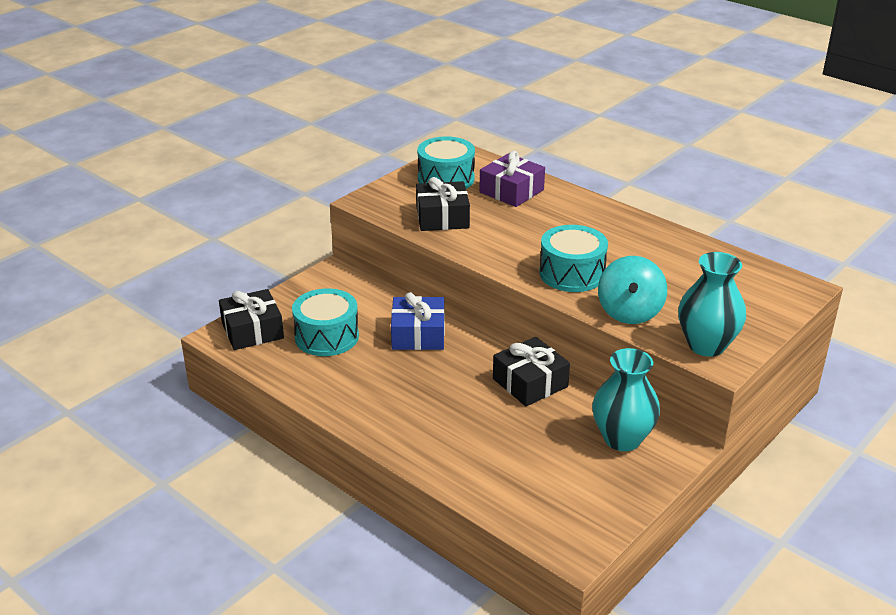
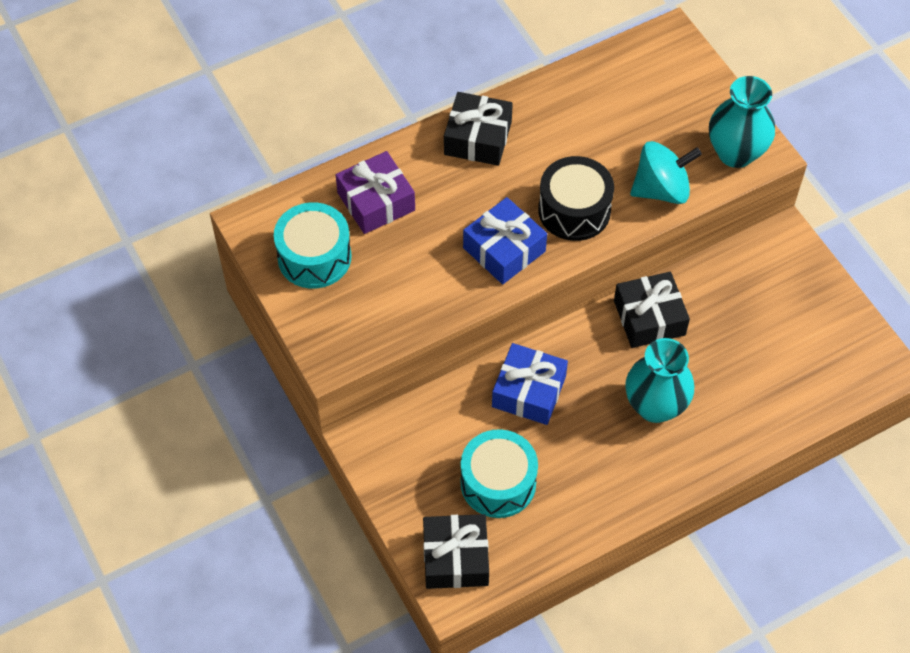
camera: 70 degrees left, 25 degrees up
black gift [416,177,470,231] -> black gift moved to [444,92,513,166]
turquoise drum [539,225,608,292] -> black drum [538,156,614,241]
turquoise vase [592,348,660,451] -> turquoise vase moved to [625,338,694,423]
turquoise spinning top [598,256,667,324] -> turquoise spinning top turned 45 degrees counterclockwise [630,141,702,204]
none -> blue gift [463,197,547,284]

